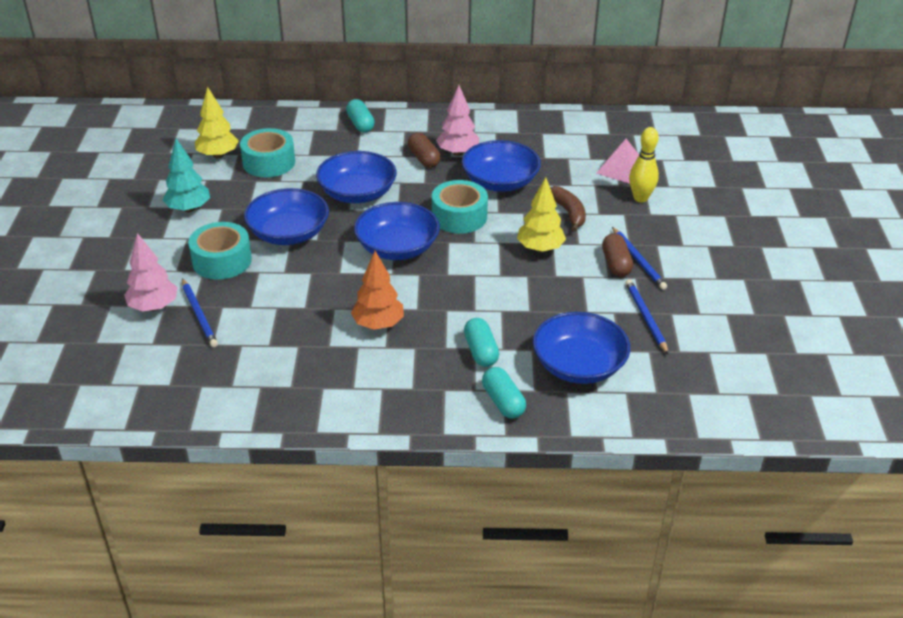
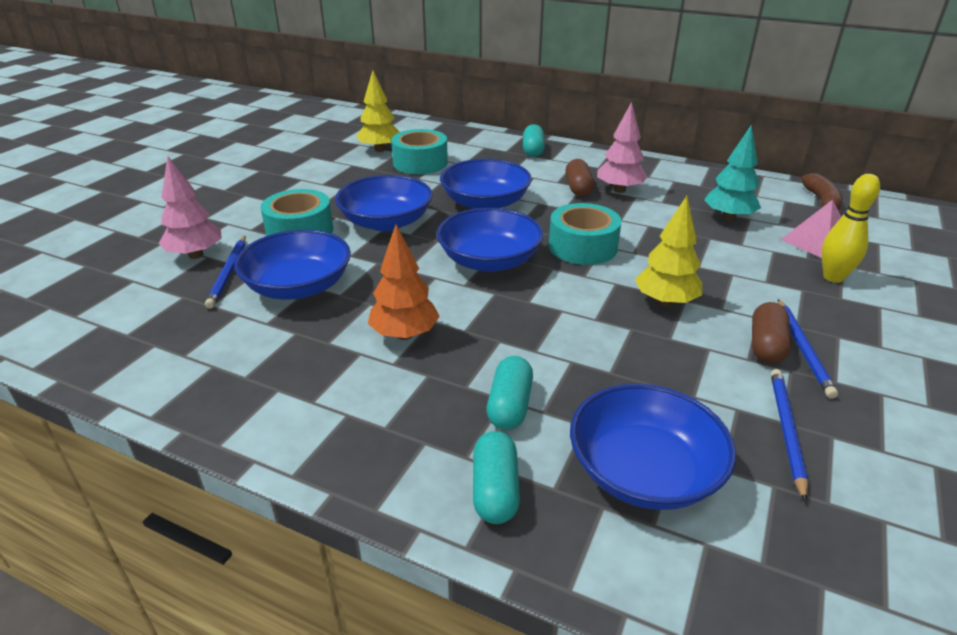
camera: 25 degrees right, 5 degrees down
turquoise tree [163,139,210,212] -> turquoise tree moved to [704,125,761,221]
blue bowl [462,140,541,192] -> blue bowl moved to [234,230,351,300]
brown banana [550,186,586,232] -> brown banana moved to [801,173,843,210]

